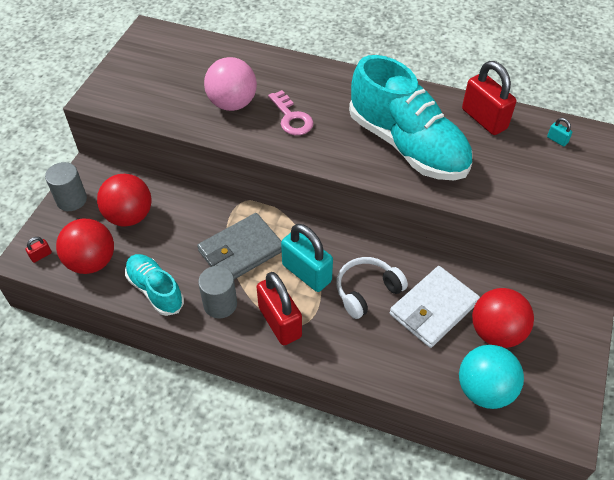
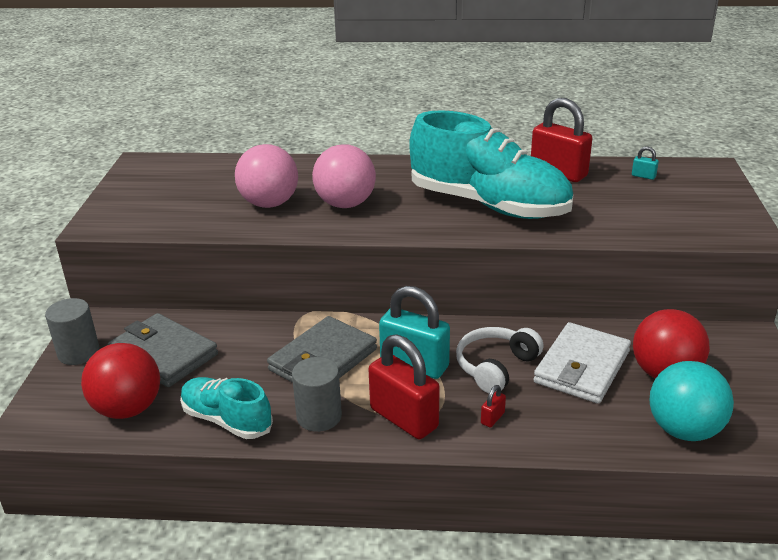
camera: 15 degrees left, 20 degrees down
red padlock [25,237,52,263] -> red padlock moved to [481,385,506,428]
red ball [97,174,152,226] -> grey wallet [108,313,218,387]
pink key [268,90,314,135] -> pink ball [312,144,376,208]

